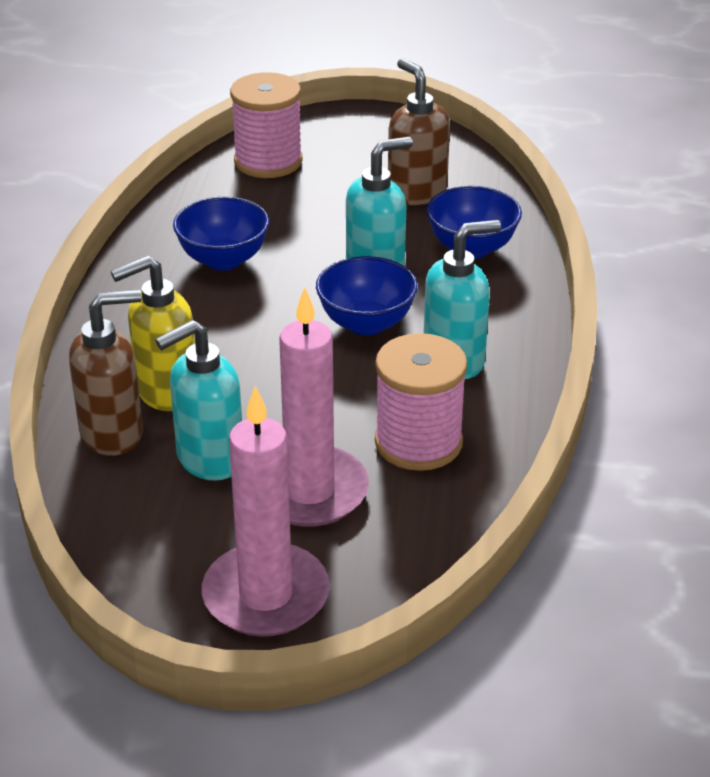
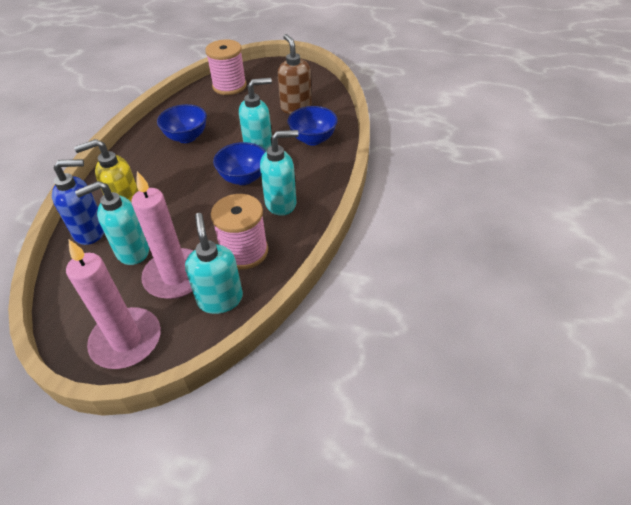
camera: 10 degrees right, 10 degrees up
brown soap dispenser [69,290,143,456] -> blue soap dispenser [52,159,104,245]
none -> turquoise soap dispenser [185,213,243,314]

